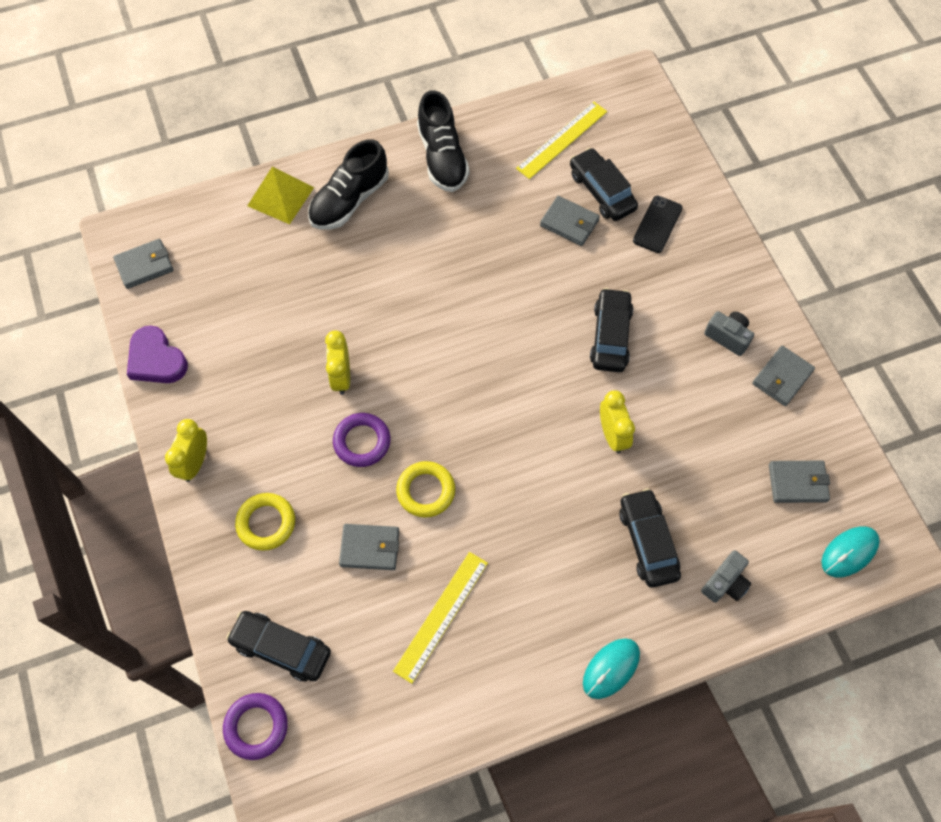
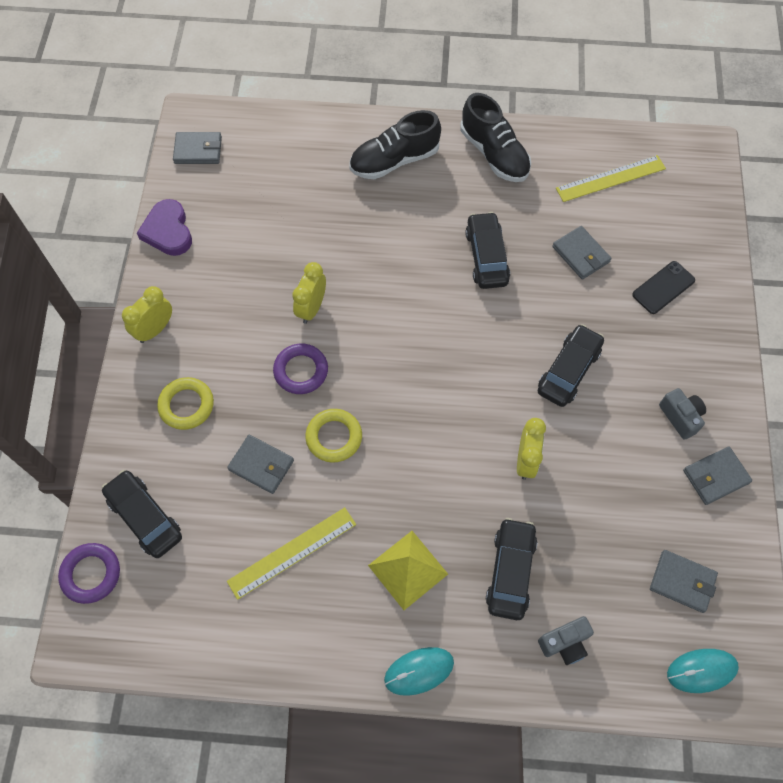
camera: 25 degrees right, 0 degrees up
yellow pyramid [247,166,314,224] -> yellow pyramid moved to [368,531,448,610]
black shoe [417,90,469,192] -> black shoe turned 45 degrees counterclockwise [460,93,531,182]
black car [570,148,638,221] -> black car moved to [465,212,510,289]

